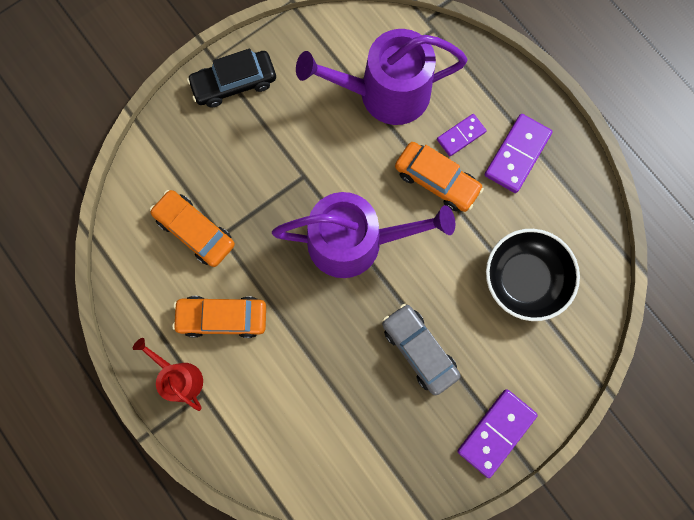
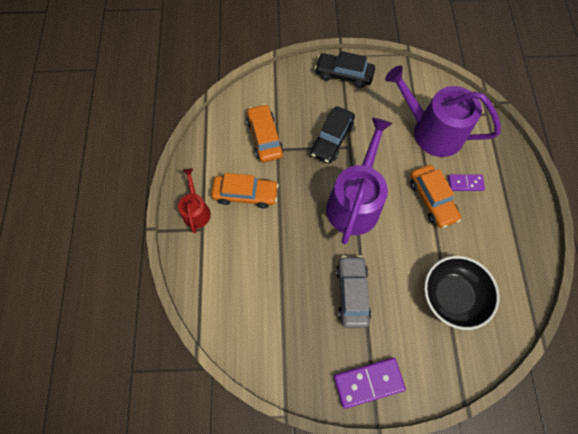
camera: 35 degrees right, 10 degrees down
orange car [172,296,266,338] -> orange car turned 150 degrees clockwise [211,173,279,208]
purple watering can [272,192,455,278] -> purple watering can turned 105 degrees counterclockwise [326,118,393,244]
purple domino [485,114,553,193] -> none
none -> black car [310,106,355,164]

